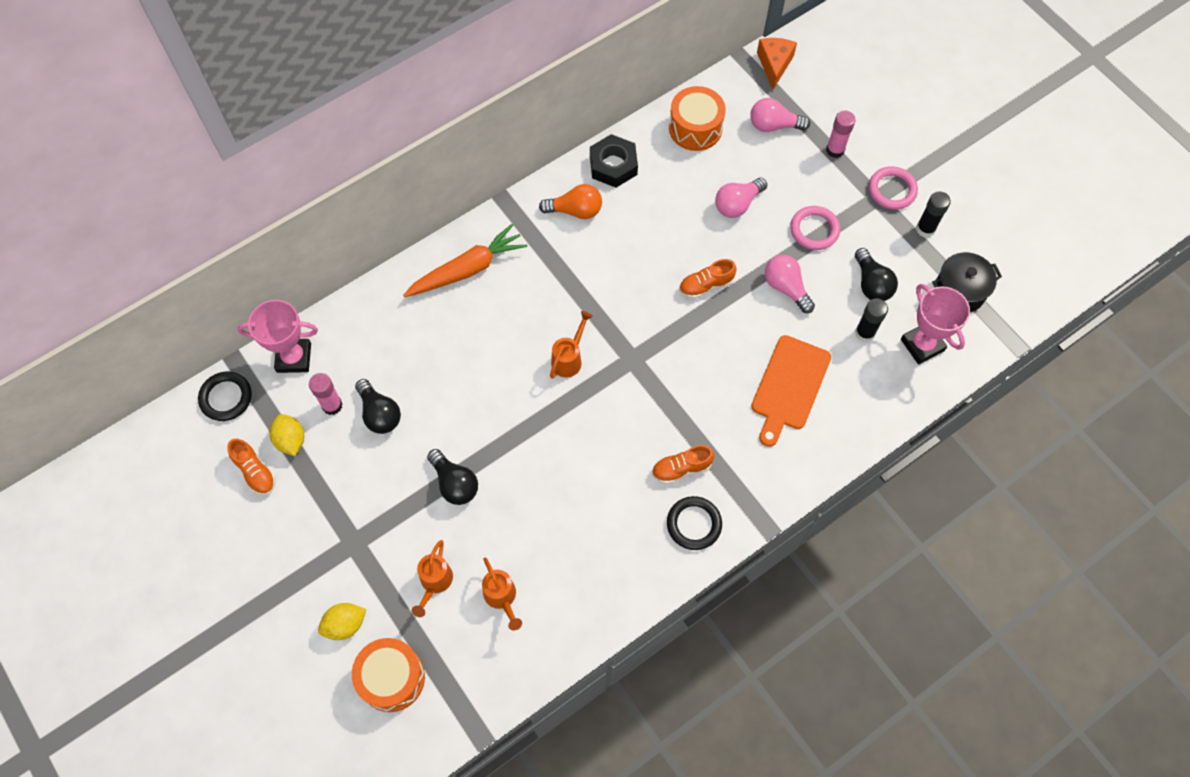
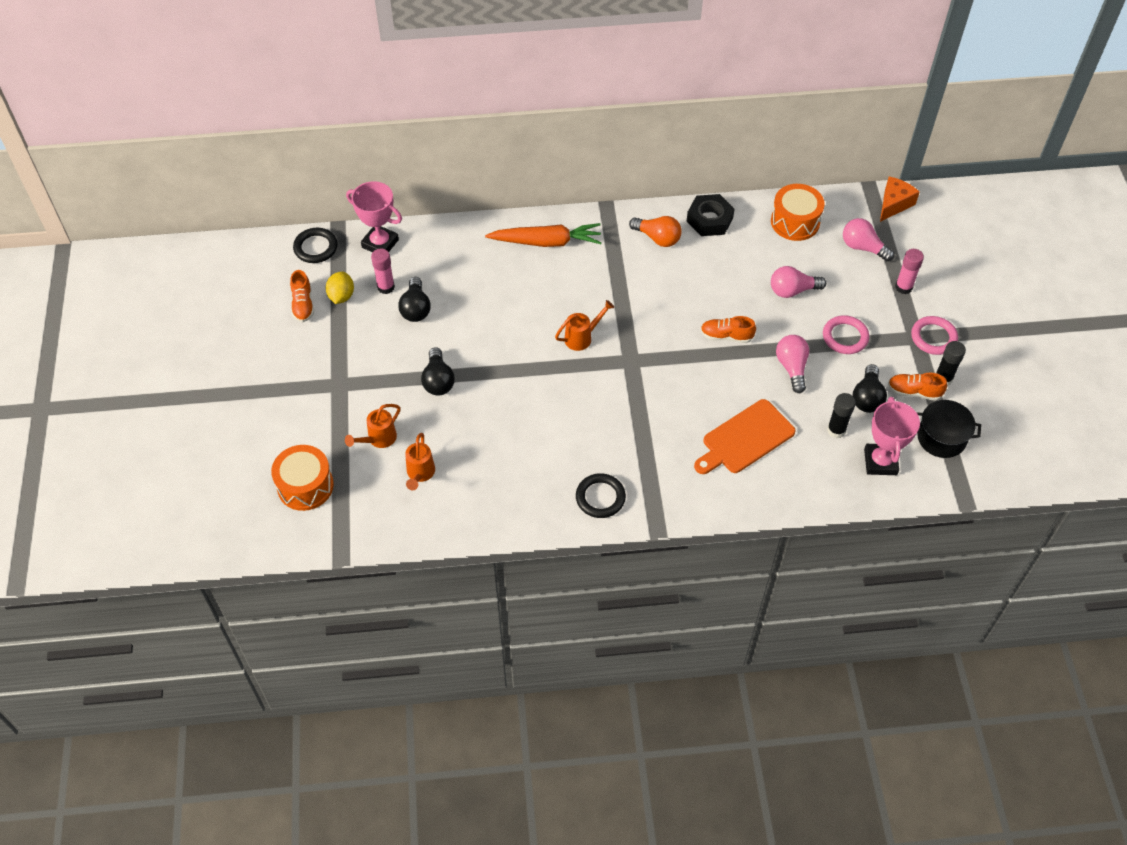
camera: 30 degrees right, 10 degrees down
yellow lemon [318,603,366,640] -> none
orange shoe [652,445,714,484] -> orange shoe moved to [888,373,947,401]

